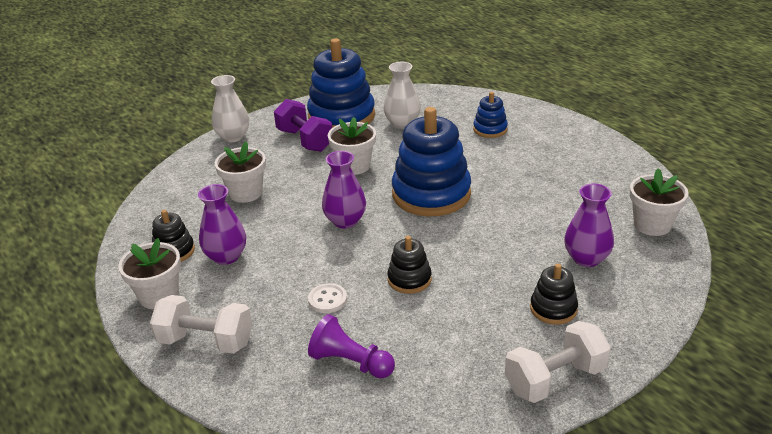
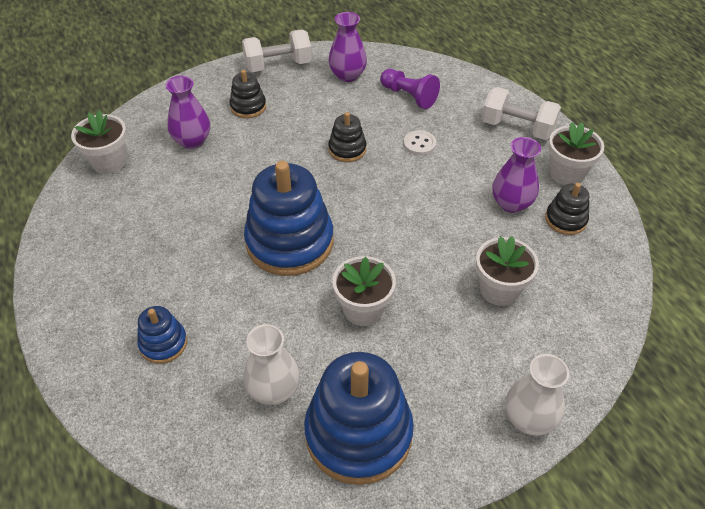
camera: 170 degrees left, 15 degrees up
purple dumbbell [274,99,332,152] -> none
purple vase [322,151,366,228] -> purple vase moved to [328,12,367,82]

